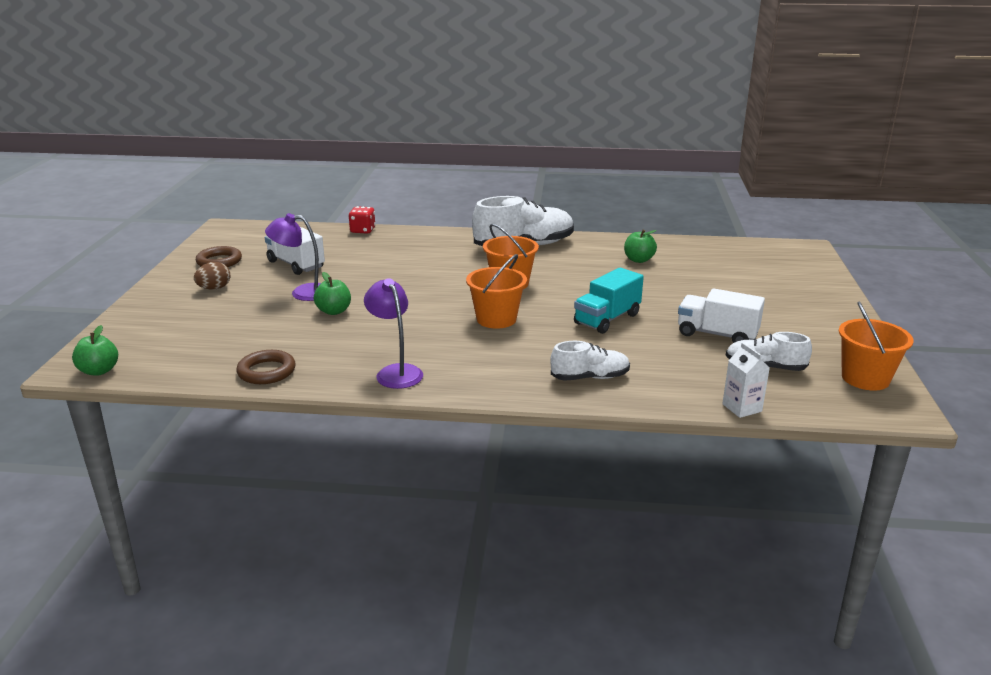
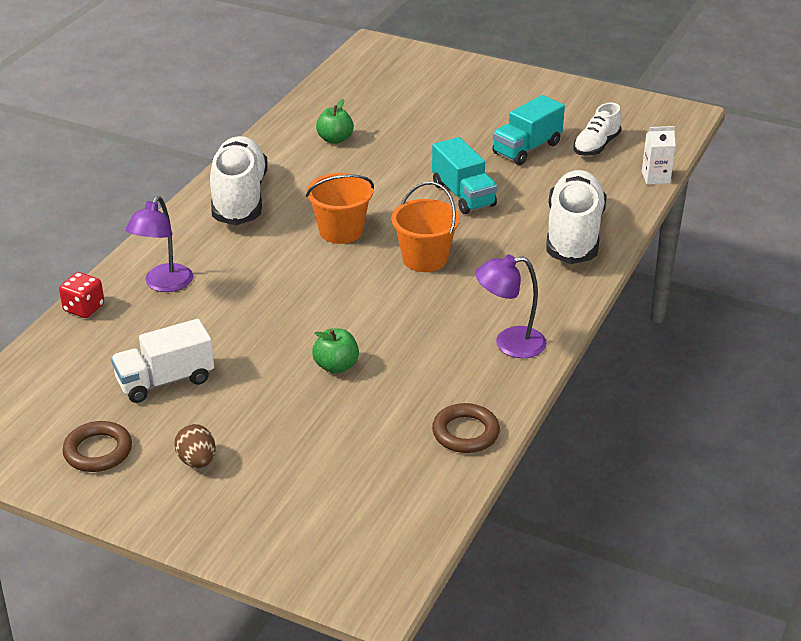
camera: 70 degrees left, 10 degrees up
green apple [72,325,118,376] -> none
purple lamp [265,213,321,301] -> purple lamp moved to [126,196,193,292]
white shoe [550,341,630,381] -> white shoe [546,170,607,264], size x1.80
white truck [678,288,765,343] -> turquoise truck [492,95,565,165]
orange bucket [839,302,914,390] -> none

